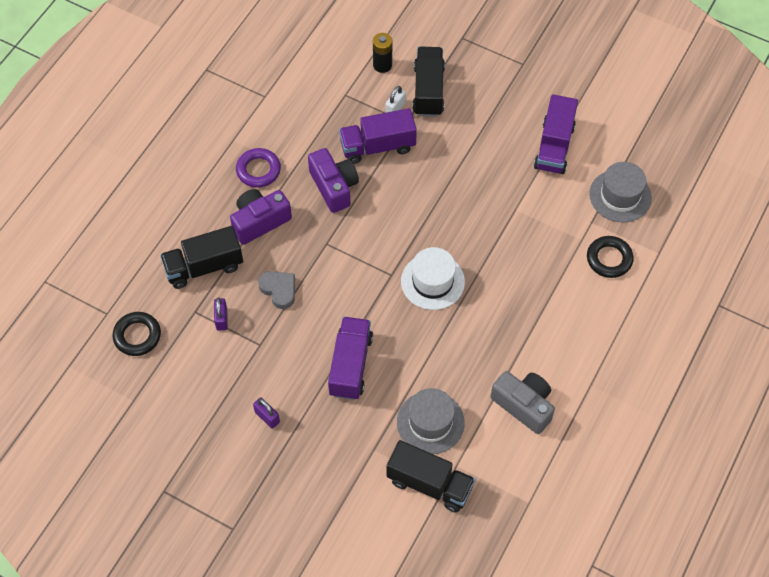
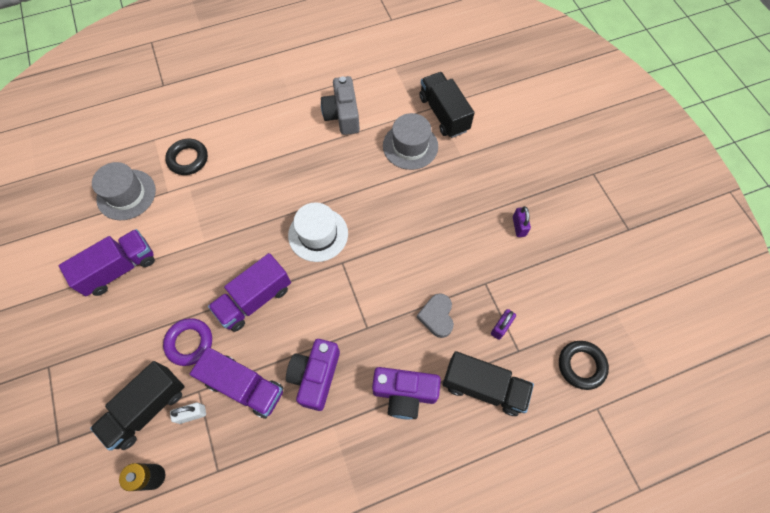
camera: 140 degrees left, 5 degrees up
purple ring [236,148,281,188] -> purple ring moved to [163,318,212,366]
purple truck [328,317,373,400] -> purple truck moved to [208,253,291,332]

